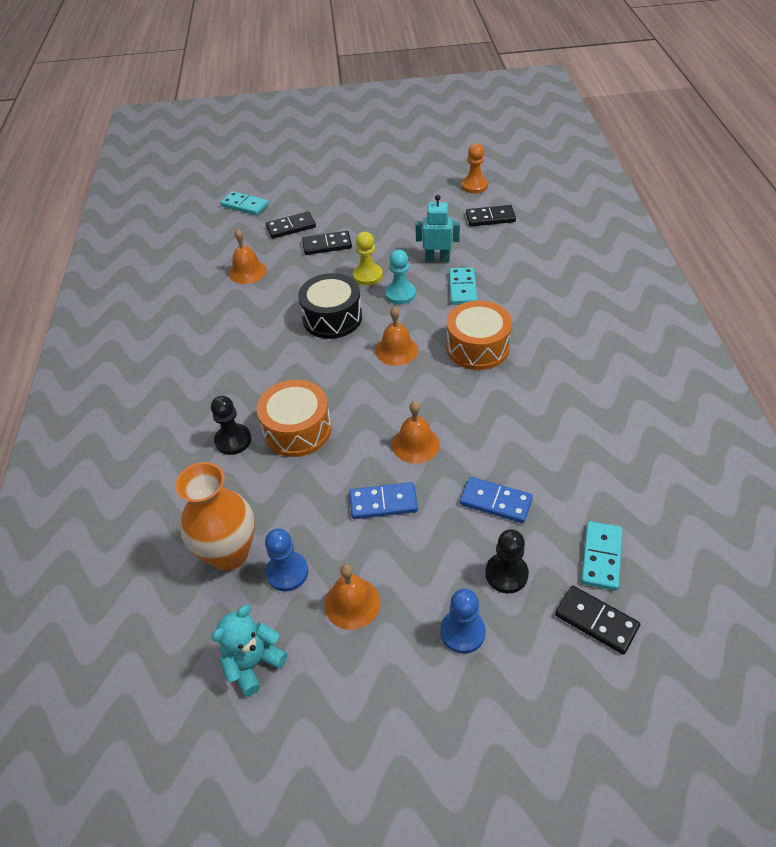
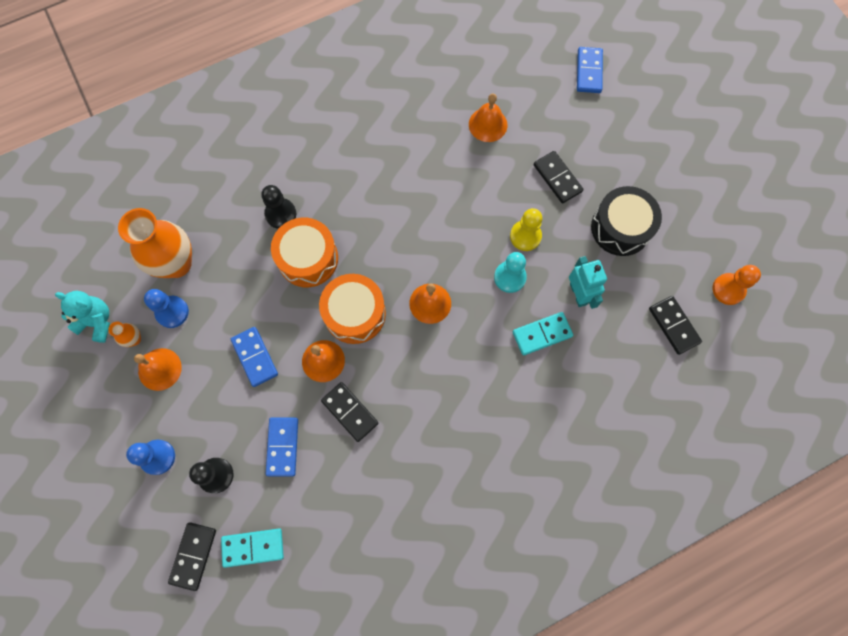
camera: 65 degrees right, 25 degrees up
turquoise domino [220,191,269,216] -> blue domino [577,47,603,93]
black domino [266,212,316,239] -> black domino moved to [321,382,378,442]
black drum [298,273,362,339] -> black drum moved to [591,186,662,256]
orange drum [446,301,512,370] -> orange drum moved to [319,274,386,344]
none -> orange vase [108,321,141,347]

